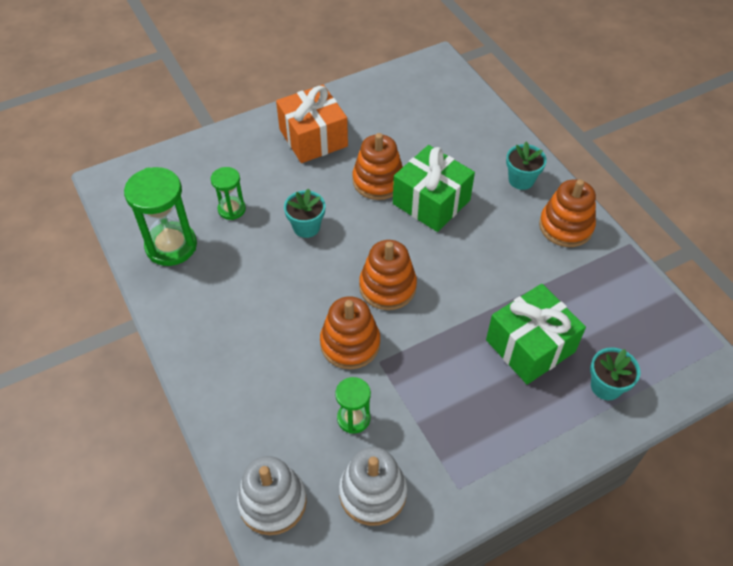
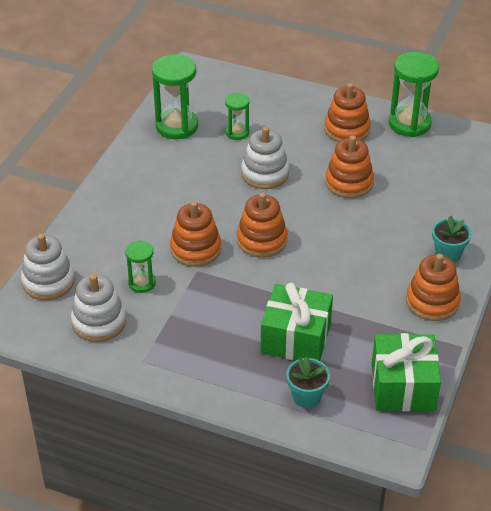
camera: 50 degrees right, 10 degrees down
orange gift [276,85,348,163] -> orange stacking toy [324,83,371,142]
turquoise flower pot [284,188,325,238] -> white stacking toy [241,127,289,189]
green gift [393,145,475,232] -> green gift moved to [372,333,441,411]
none -> green hourglass [389,52,439,137]

